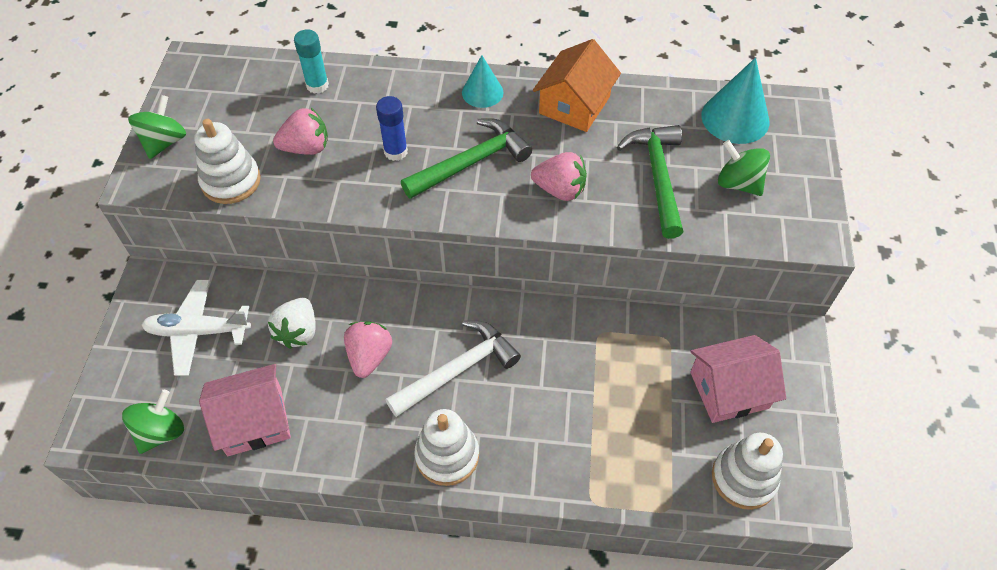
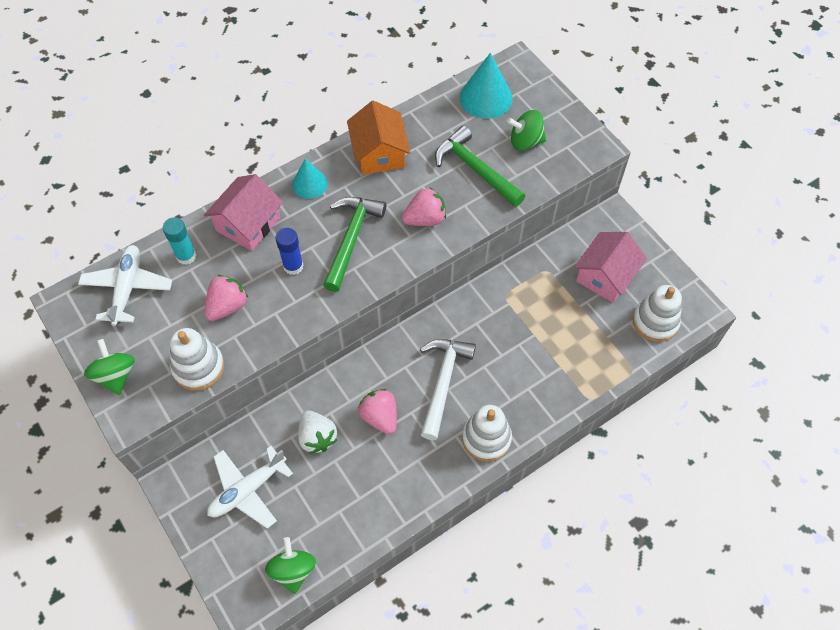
camera: 40 degrees left, 5 degrees up
pink house [199,364,291,456] -> pink house moved to [204,174,283,251]
none -> white plane [78,245,172,326]

